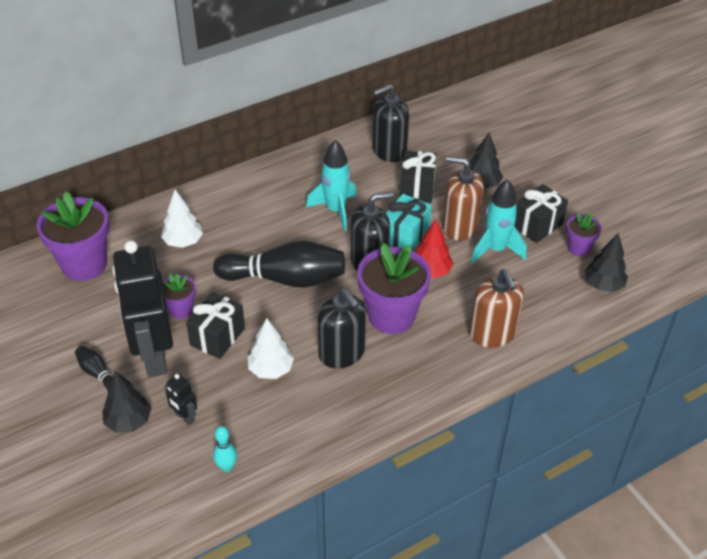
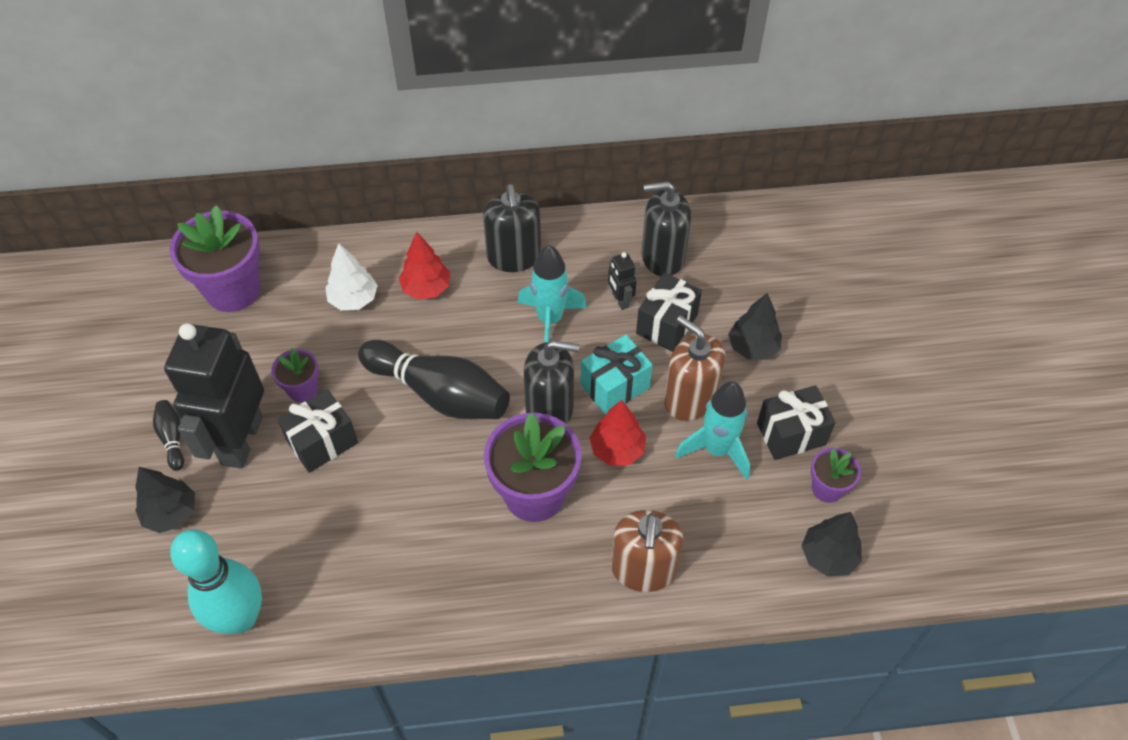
camera: 25 degrees right, 10 degrees up
black robot [164,374,197,426] -> black robot moved to [608,252,637,310]
turquoise bowling pin [213,426,237,472] -> turquoise bowling pin [170,529,262,634], size x2.27
white tree [248,318,294,379] -> none
black soap dispenser [318,288,366,369] -> black soap dispenser moved to [483,185,541,272]
none -> red tree [399,232,450,300]

